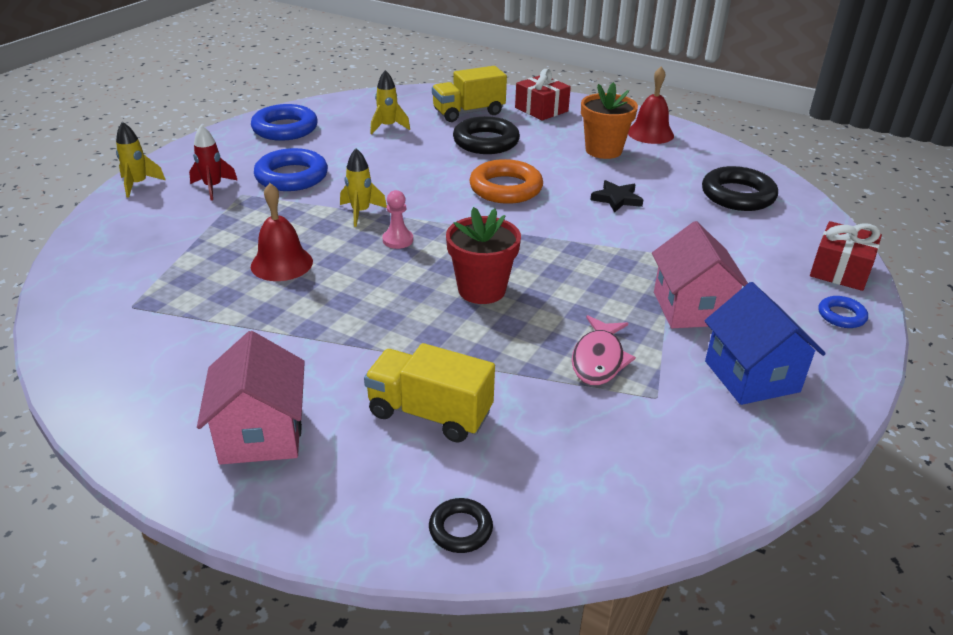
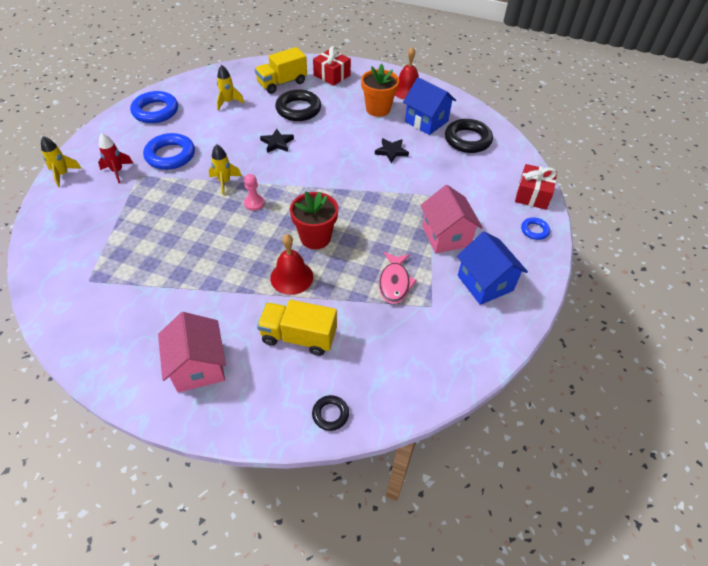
camera: 10 degrees left, 15 degrees up
red bell [251,183,313,281] -> red bell moved to [270,234,313,295]
orange ring [469,159,543,204] -> none
none -> black star [260,129,294,153]
none -> blue house [403,77,456,135]

